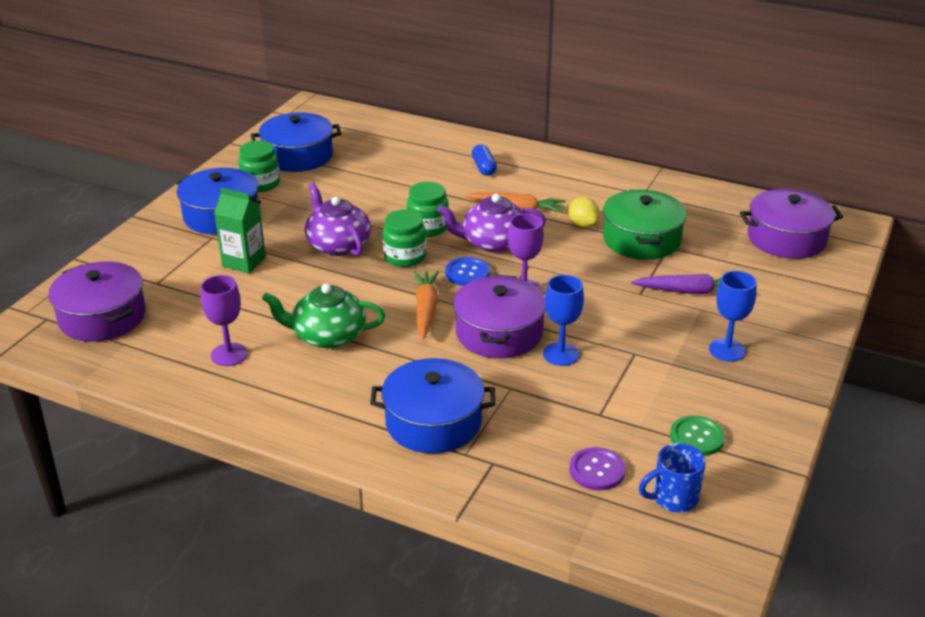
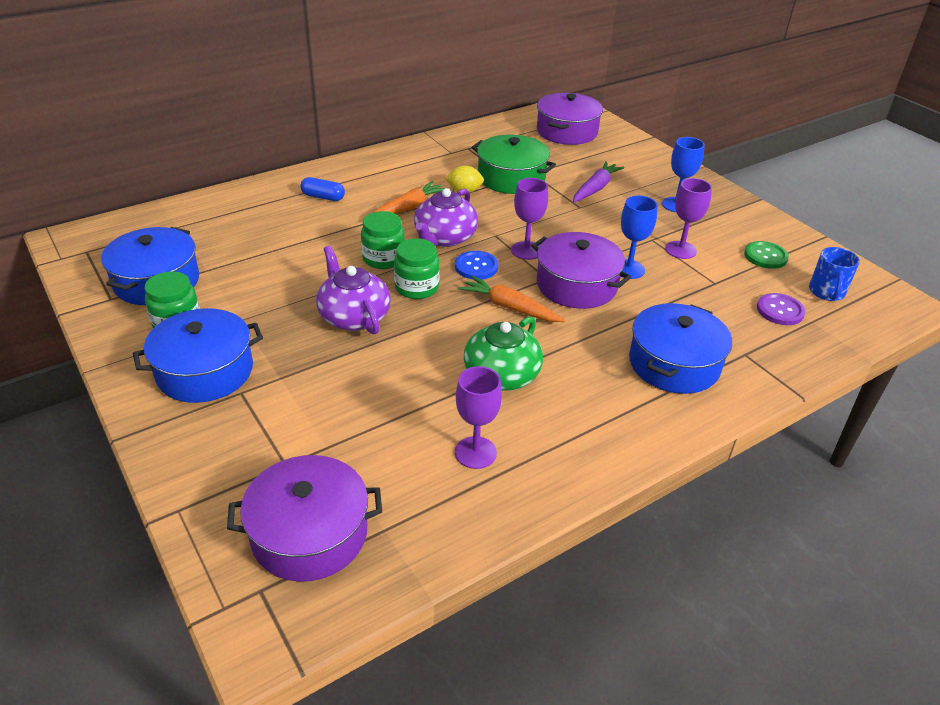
camera: 60 degrees left, 5 degrees up
green carton [214,188,266,273] -> none
purple teapot [305,183,371,256] -> purple teapot turned 60 degrees clockwise [316,246,391,335]
none -> purple goblet [665,178,712,259]

